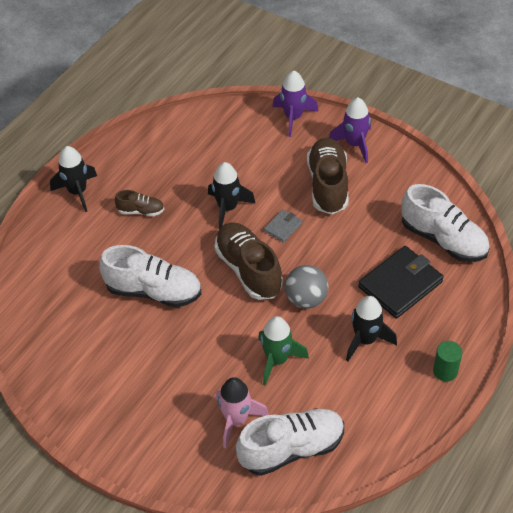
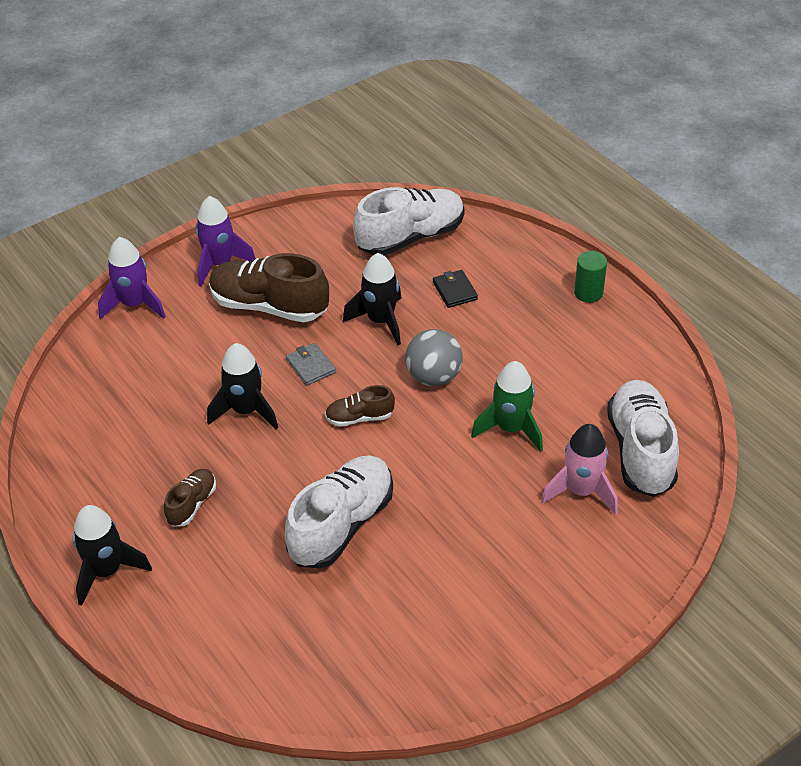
camera: 70 degrees left, 5 degrees down
brown shoe [215,222,283,300] -> brown shoe [325,385,395,427], size x0.51
black rocket [346,296,397,361] -> black rocket moved to [343,253,402,345]
black wallet [358,246,444,319] -> black wallet [433,270,478,308], size x0.49

